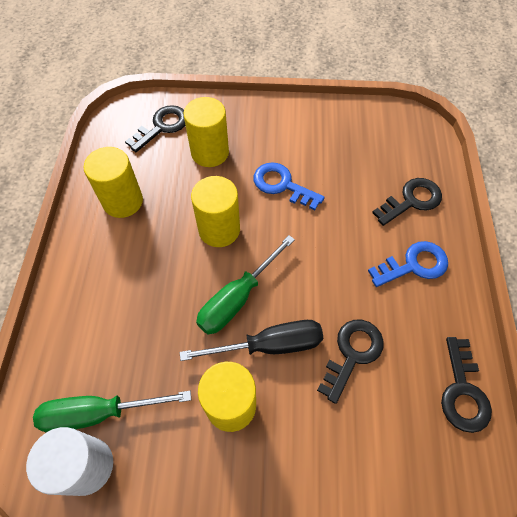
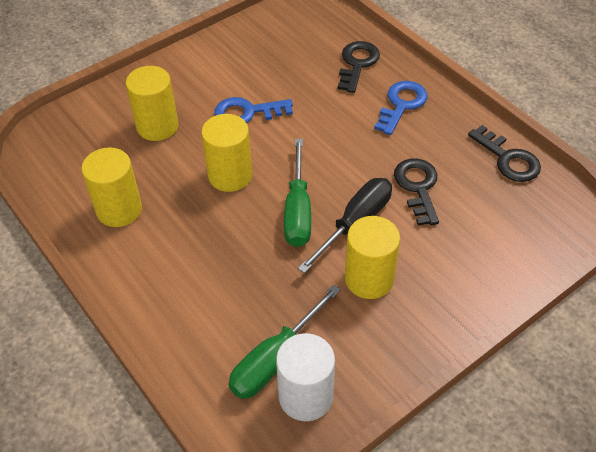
camera: 40 degrees left, 10 degrees down
black key [125,105,185,152] -> none

